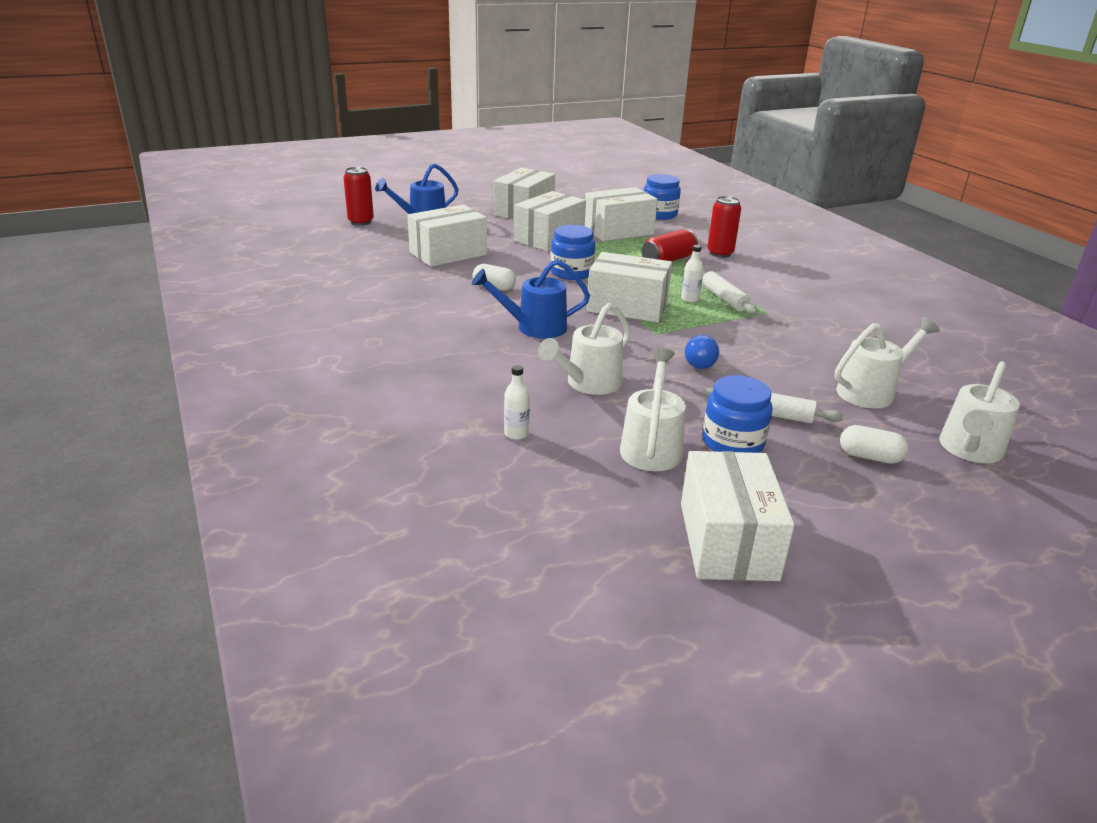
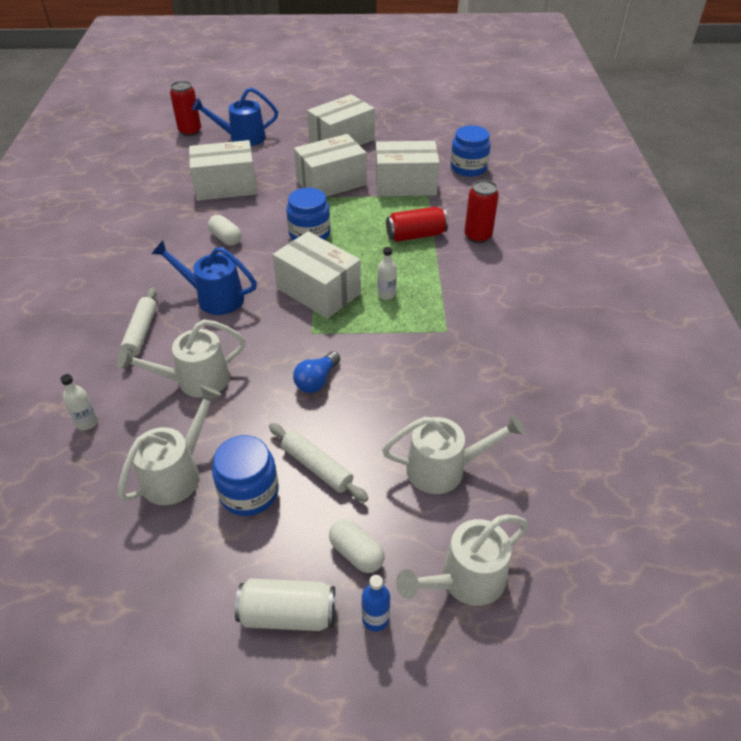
camera: 25 degrees right, 15 degrees up
white box [681,451,795,581] -> none
white rolling pin [702,270,758,315] -> white rolling pin moved to [120,288,157,369]
none -> white can [235,578,335,631]
none -> blue bottle [362,575,390,632]

